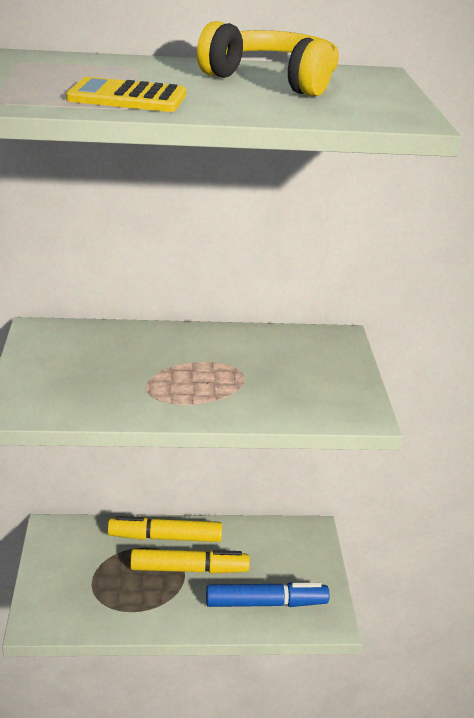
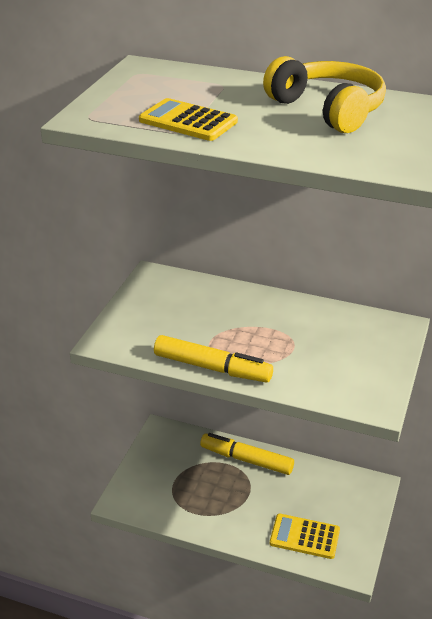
camera: 25 degrees right, 5 degrees up
yellow marker [130,549,250,574] -> yellow marker moved to [154,335,273,383]
blue marker [206,582,330,607] -> yellow calculator [270,514,340,559]

